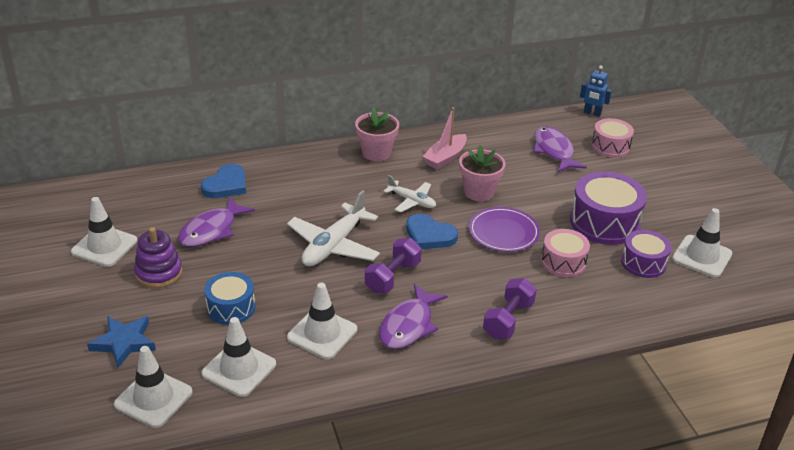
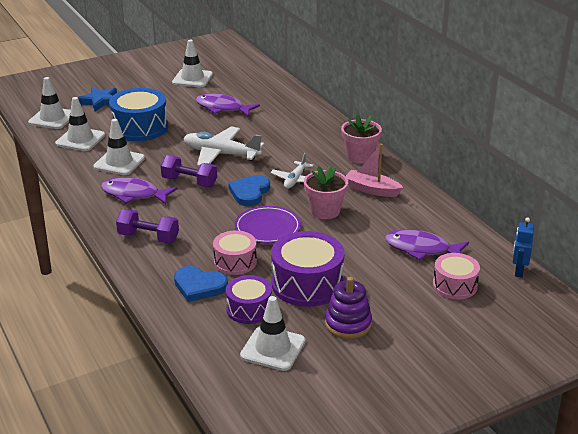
camera: 80 degrees right, 5 degrees down
purple stacking toy [134,227,183,288] -> purple stacking toy moved to [325,277,372,339]
blue heart [201,164,246,198] -> blue heart moved to [174,266,228,302]
blue drum [204,272,255,325] -> blue drum [109,88,168,141], size x1.63
purple fish [534,126,587,172] -> purple fish turned 135 degrees counterclockwise [385,229,469,260]

